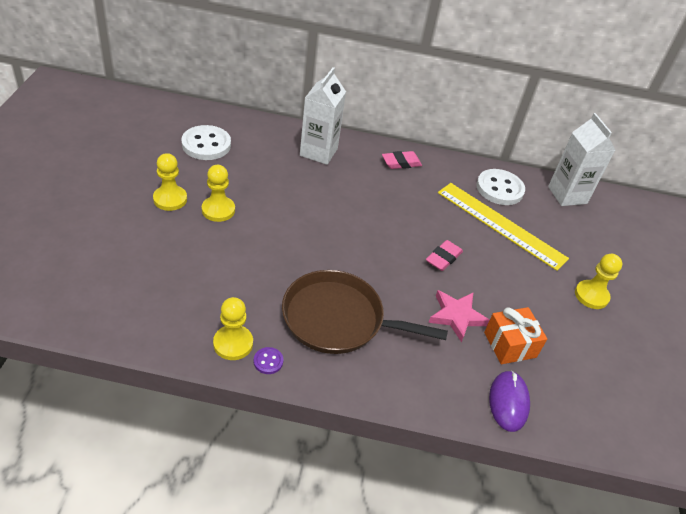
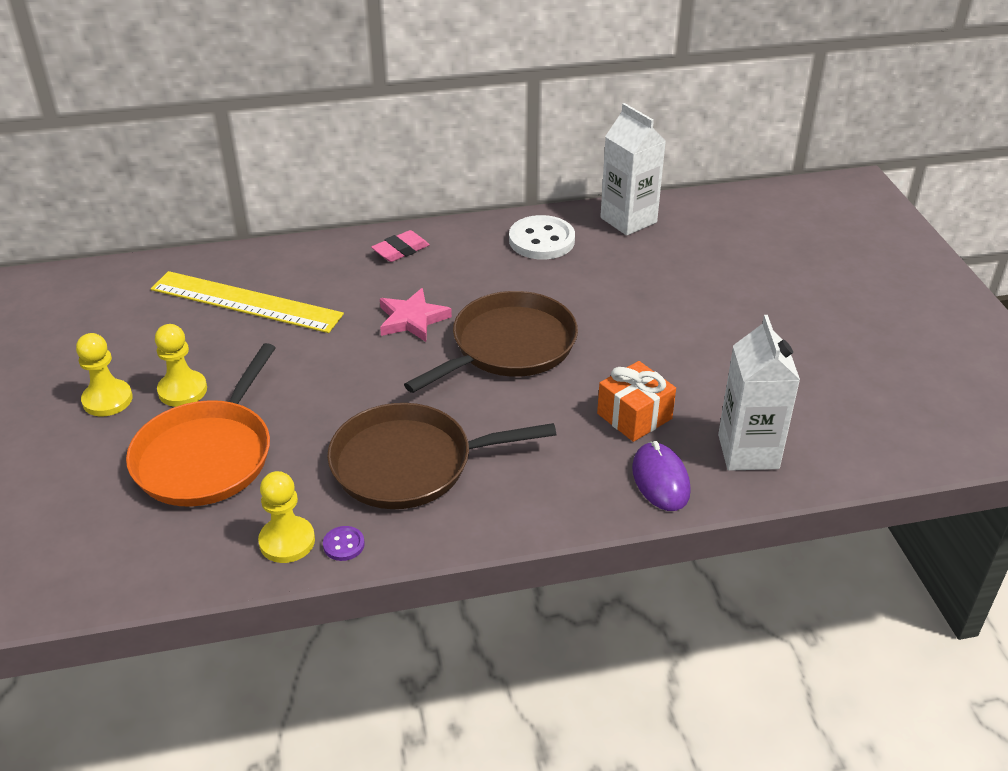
camera: 15 degrees left, 5 degrees down
white button [181,125,231,160] -> none
white carton [300,67,346,165] -> white carton moved to [718,315,800,471]
pink eraser [426,240,463,271] -> brown pan [404,291,578,393]
pink star [428,290,489,342] -> pink star moved to [380,288,452,342]
yellow ruler [438,183,569,271] -> yellow ruler moved to [151,271,344,333]
yellow pawn [575,254,622,309] -> none
none -> orange pan [126,343,276,507]

